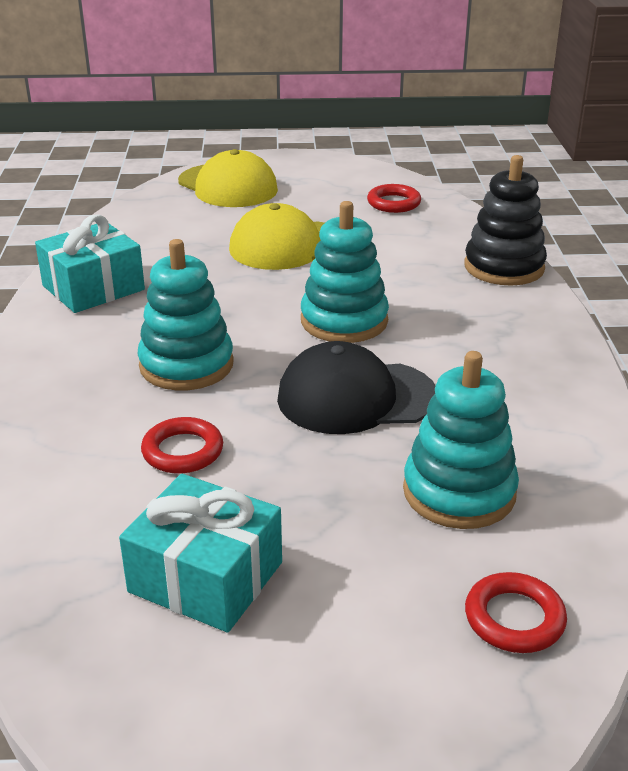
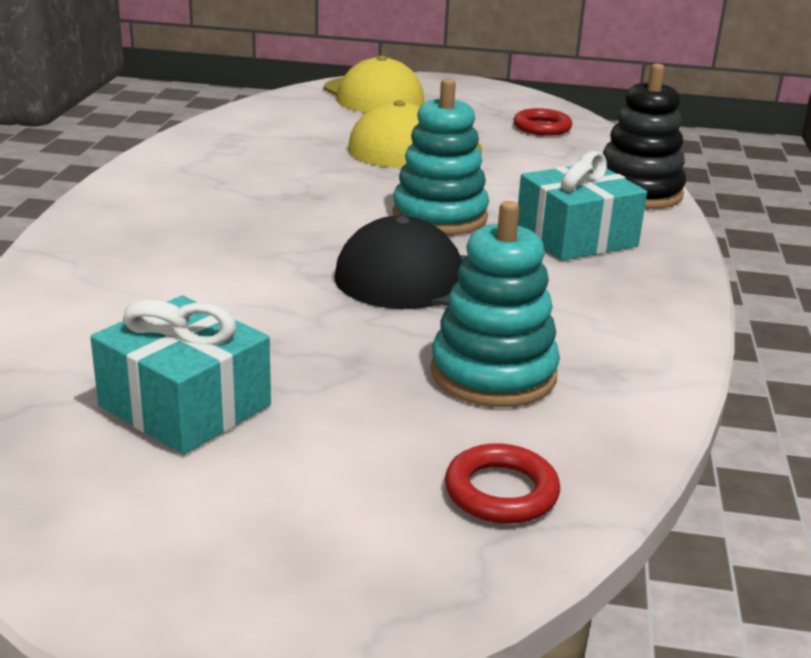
camera: 10 degrees right, 5 degrees down
turquoise gift [35,214,145,313] -> turquoise gift moved to [518,151,647,261]
turquoise stacking toy [138,239,234,390] -> none
red ring [141,417,223,474] -> none

